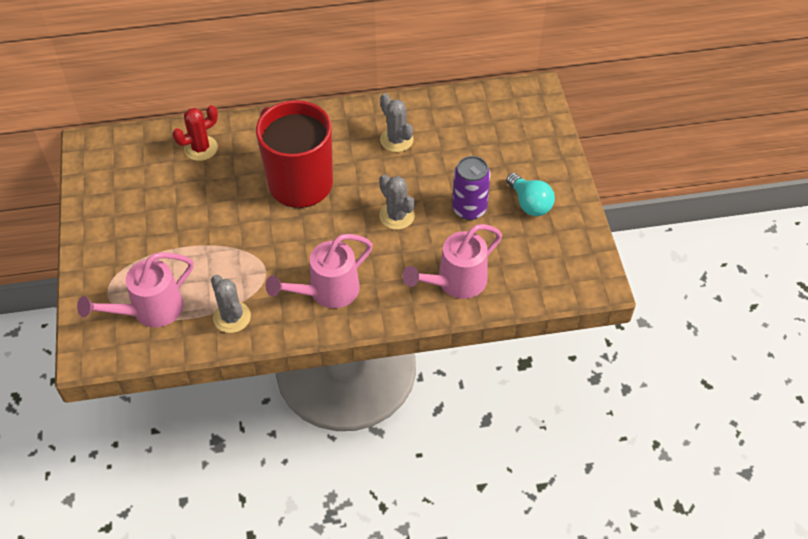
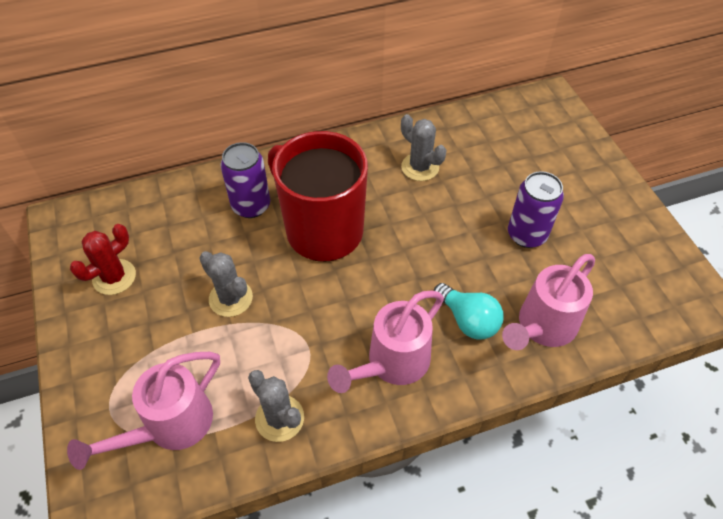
camera: 10 degrees left, 0 degrees up
red cactus [172,105,218,161] -> red cactus moved to [70,224,136,295]
grey cactus [379,174,415,230] -> grey cactus moved to [199,251,253,317]
turquoise light bulb [506,173,555,216] -> turquoise light bulb moved to [434,283,503,340]
none -> purple can [221,142,270,218]

